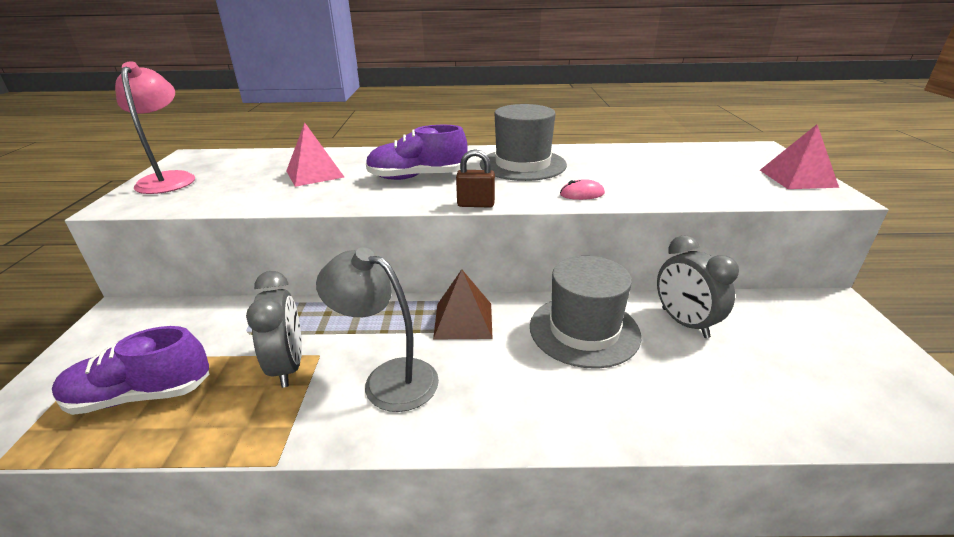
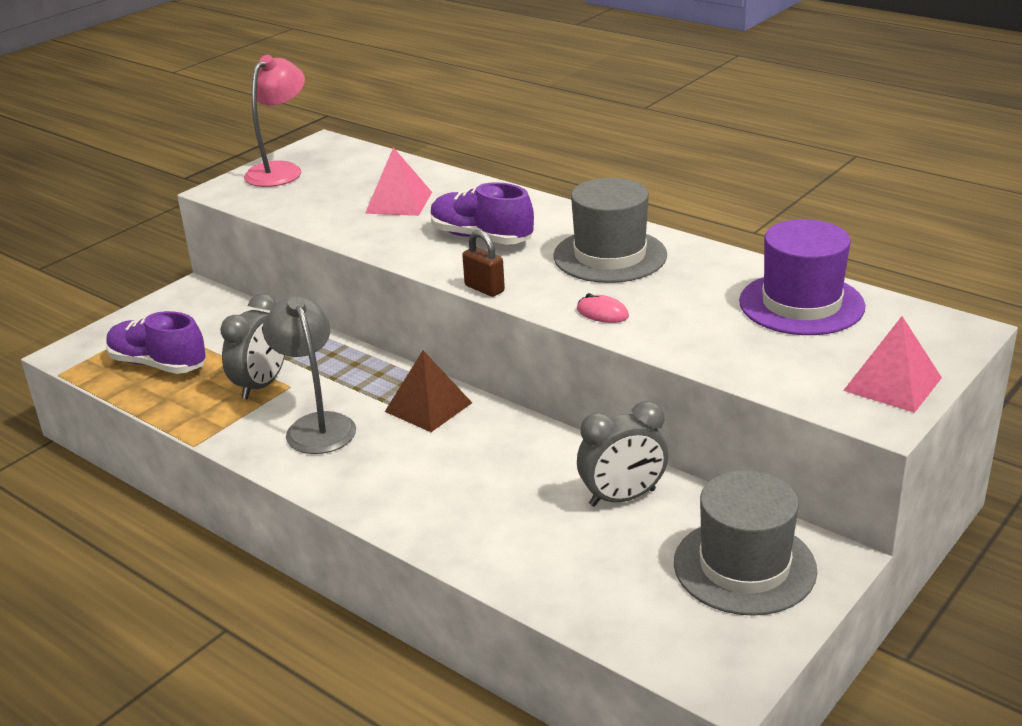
camera: 40 degrees right, 0 degrees up
grey hat [530,256,641,369] -> grey hat moved to [674,470,817,616]
grey clock [657,235,739,338] -> grey clock turned 120 degrees counterclockwise [577,401,668,506]
none -> purple hat [739,219,865,335]

